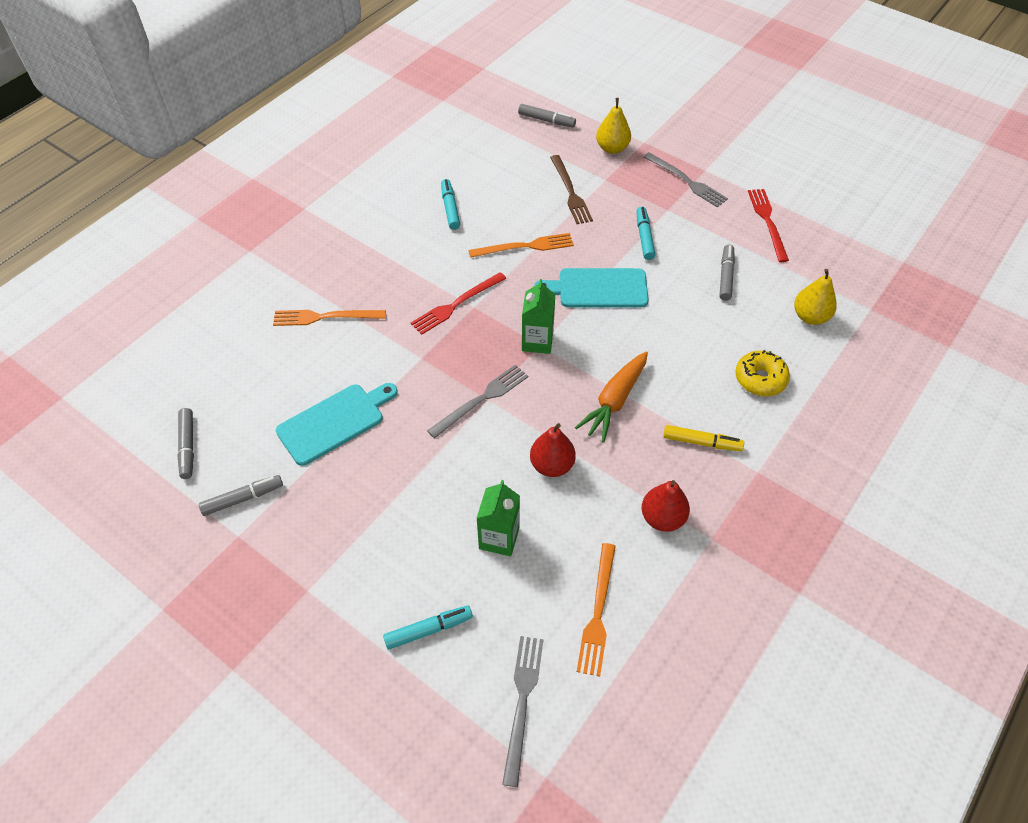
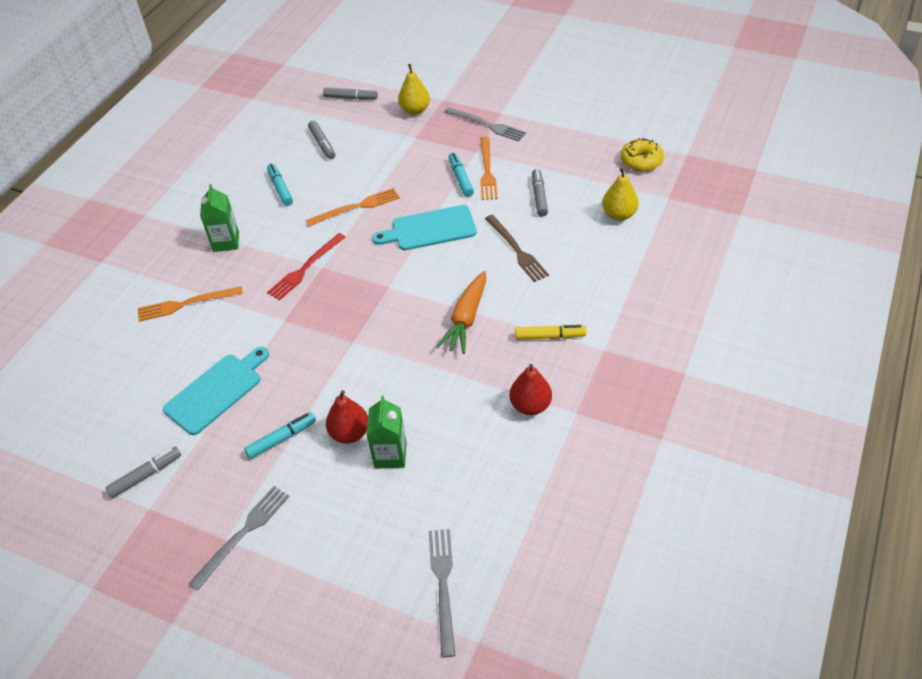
camera: 10 degrees left, 5 degrees down
grey marker [177,408,194,479] -> grey marker moved to [308,121,335,159]
turquoise marker [383,606,473,650] -> turquoise marker moved to [244,412,316,459]
grey fork [427,364,528,439] -> grey fork moved to [188,486,290,591]
green carton [522,279,555,354] -> green carton moved to [200,184,239,252]
red pear [530,423,576,477] -> red pear moved to [326,390,368,444]
brown fork [550,155,593,224] -> brown fork moved to [485,215,549,282]
orange fork [577,543,616,677] -> orange fork moved to [480,136,498,200]
yellow donut [735,350,790,396] -> yellow donut moved to [621,138,664,172]
red fork [748,189,789,262] -> none

